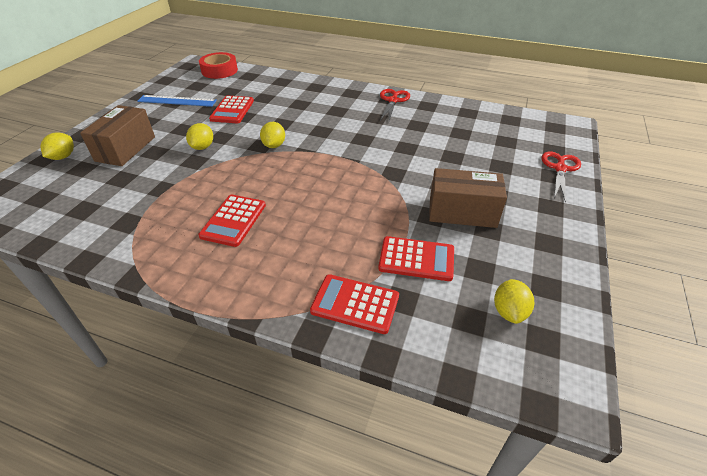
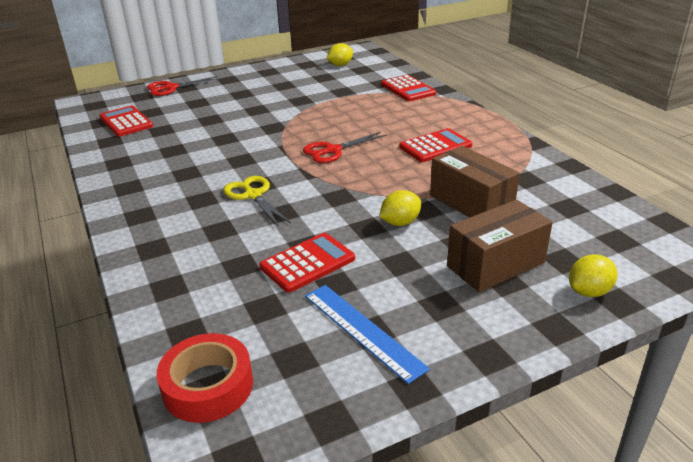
camera: 135 degrees left, 10 degrees down
yellow lemon [260,122,285,148] -> none
red calculator [378,236,454,281] -> red calculator moved to [99,106,153,137]
red scissors [380,89,410,121] -> red scissors moved to [303,132,387,163]
brown box [429,168,507,228] -> brown box moved to [430,146,520,218]
none -> yellow scissors [223,176,291,227]

